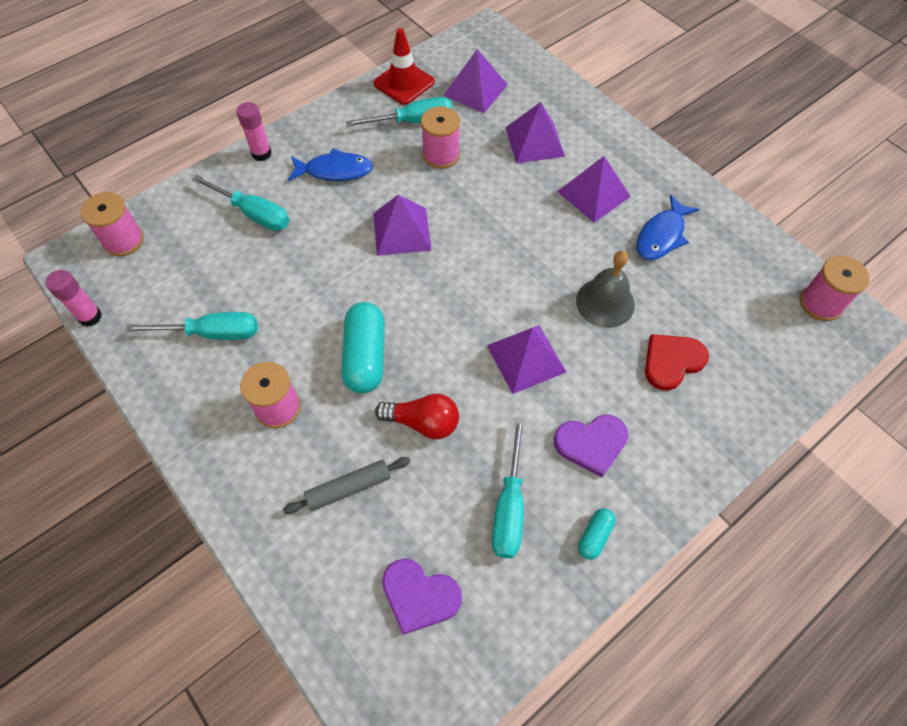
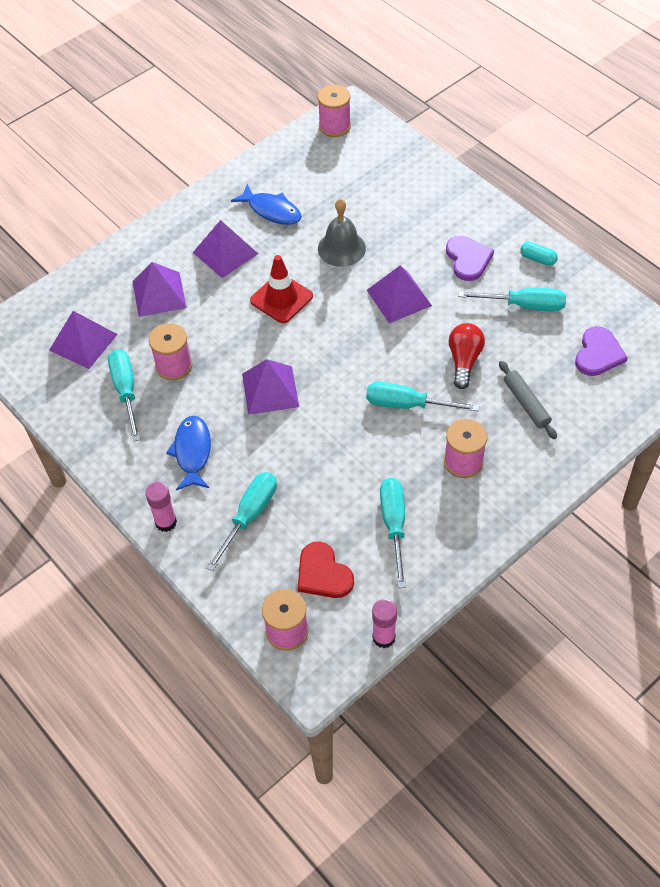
camera: 90 degrees left, 5 degrees down
turquoise capsule [341,302,385,393] -> turquoise screwdriver [366,382,480,411]
red traffic cone [373,28,435,105] -> red traffic cone moved to [250,255,313,323]
red heart [645,334,709,391] -> red heart moved to [298,541,354,598]

